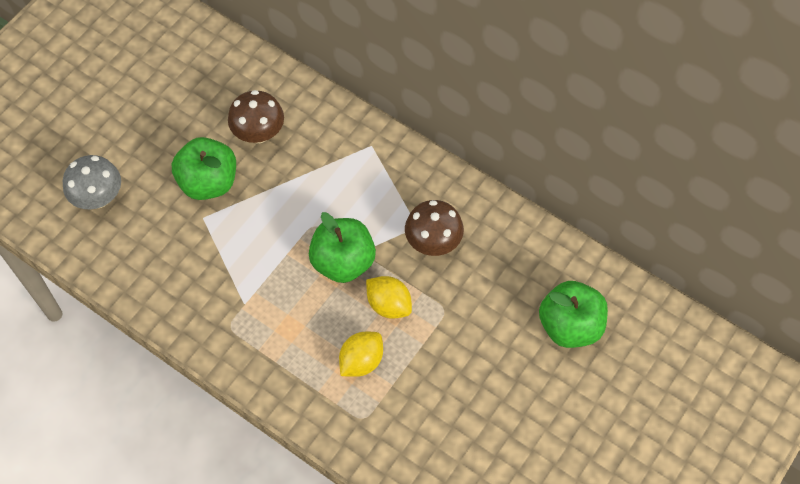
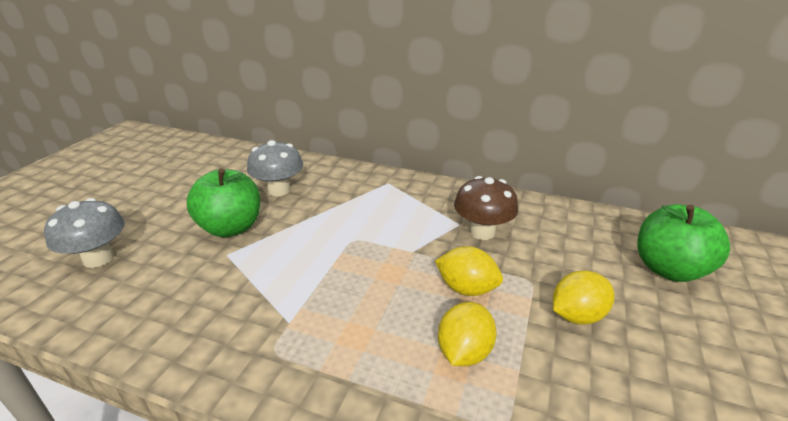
camera: 15 degrees left, 30 degrees down
brown mushroom [228,90,284,143] -> grey mushroom [247,140,303,196]
green apple [309,212,376,283] -> none
none -> yellow lemon [553,270,614,324]

